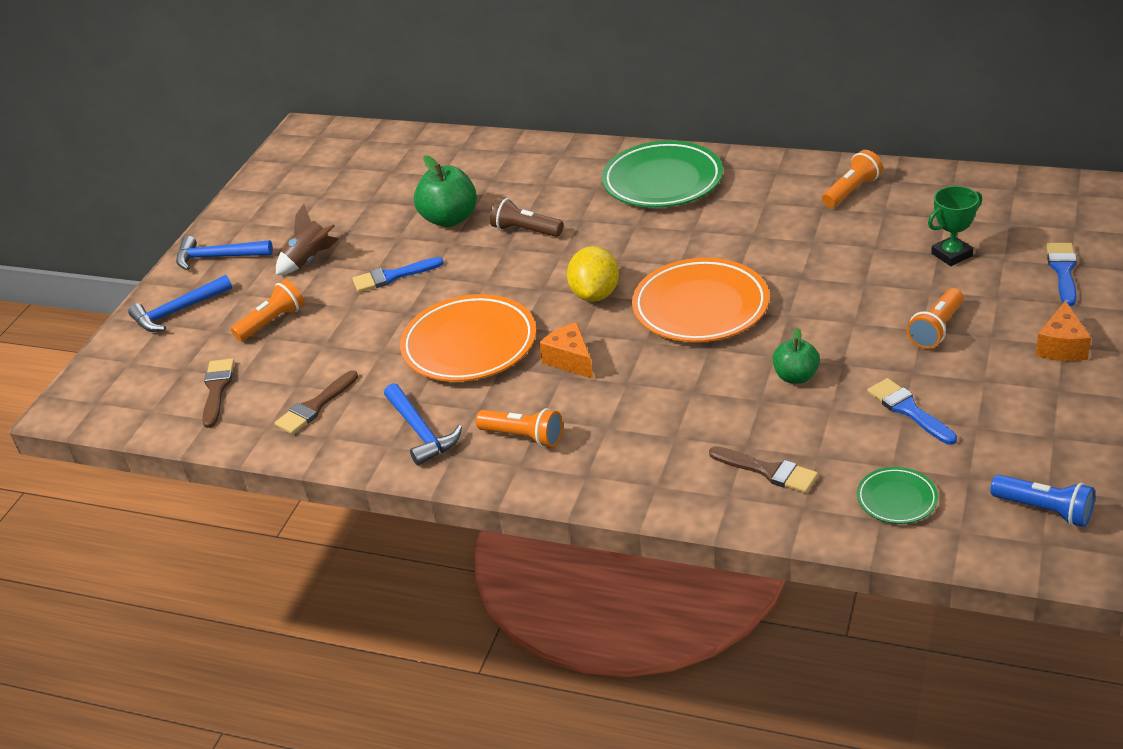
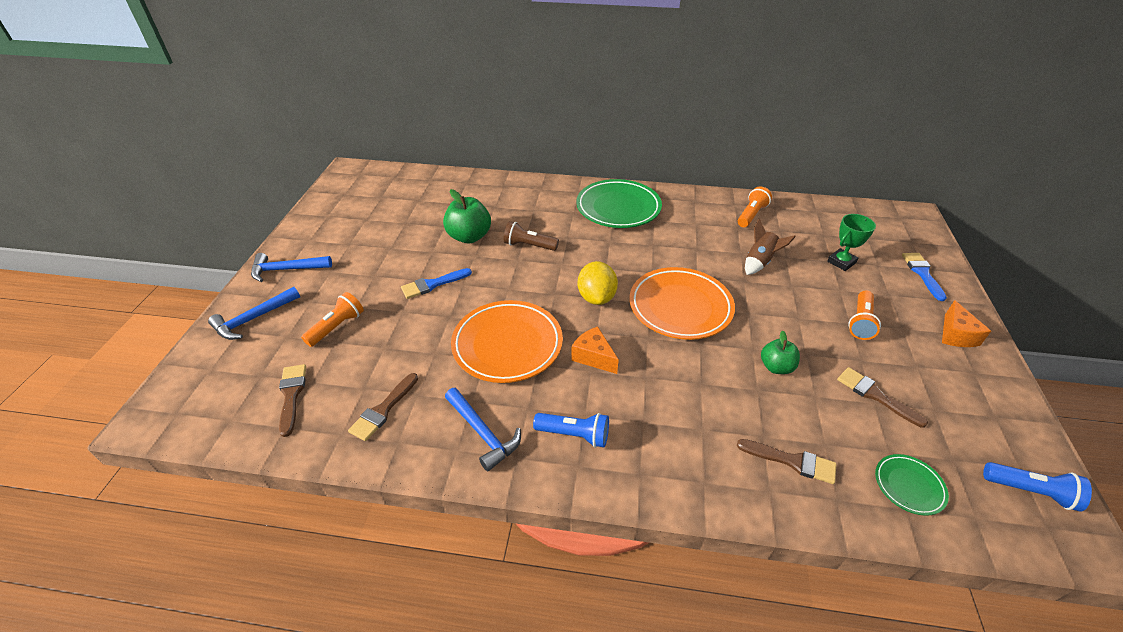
camera: 15 degrees left, 5 degrees up
brown rocket [276,204,339,275] -> brown rocket moved to [745,218,796,275]
orange flashlight [476,408,563,448] -> blue flashlight [533,413,609,448]
blue brush [867,378,957,445] -> brown brush [837,367,928,428]

